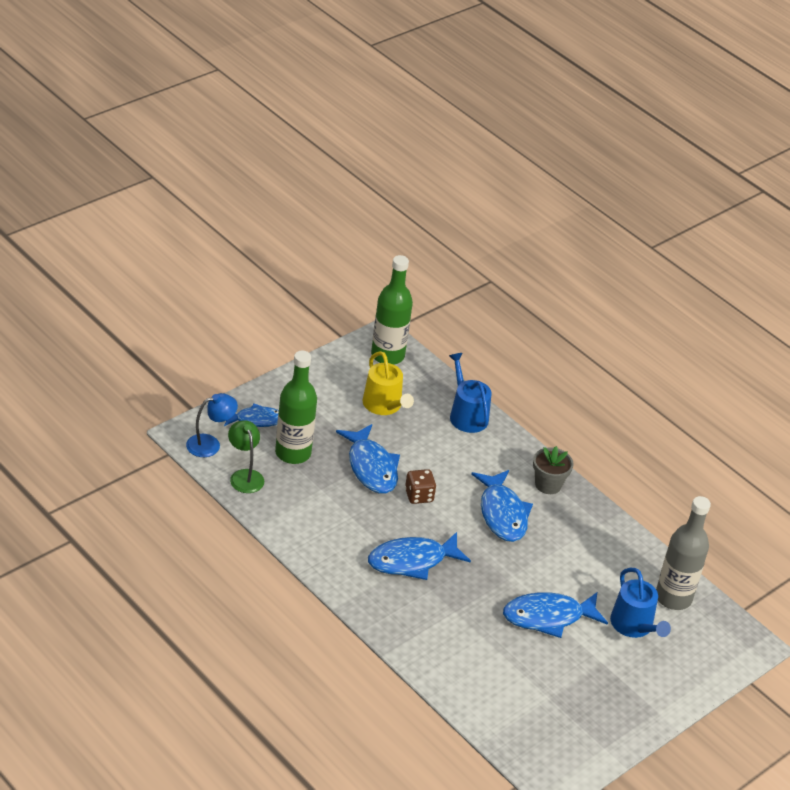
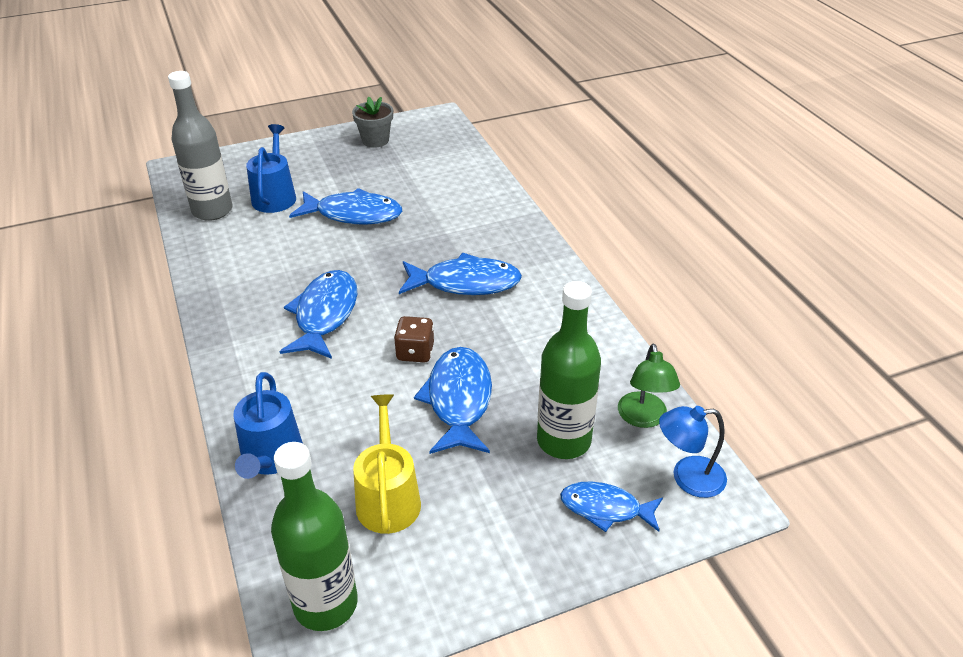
camera: 155 degrees left, 0 degrees up
grey flower pot [533,446,574,494] -> grey flower pot moved to [352,97,393,148]

